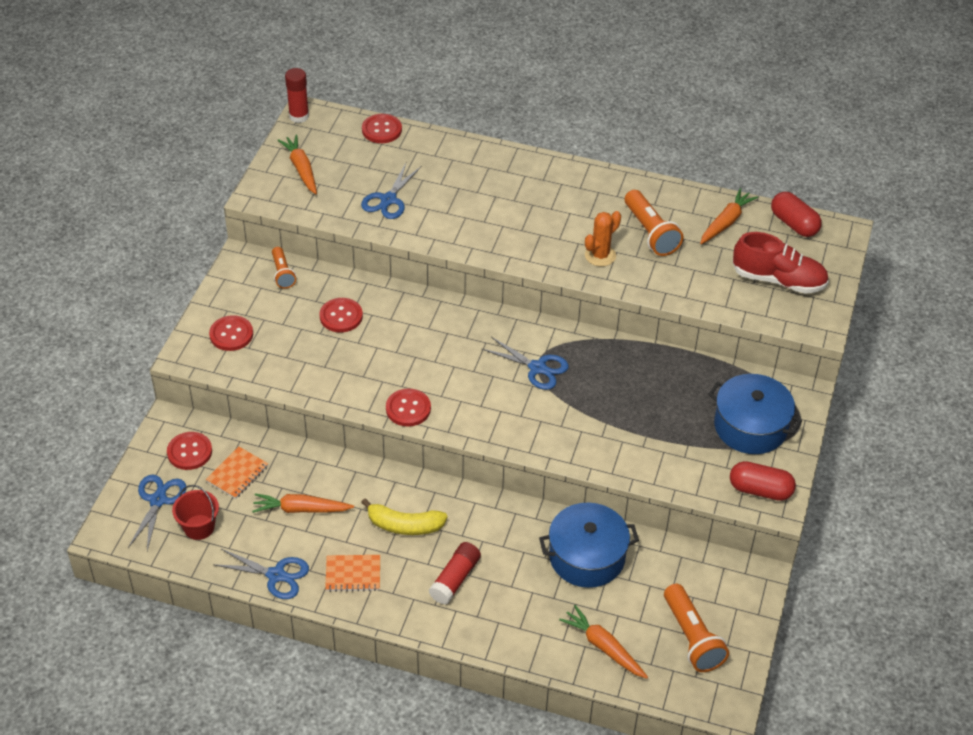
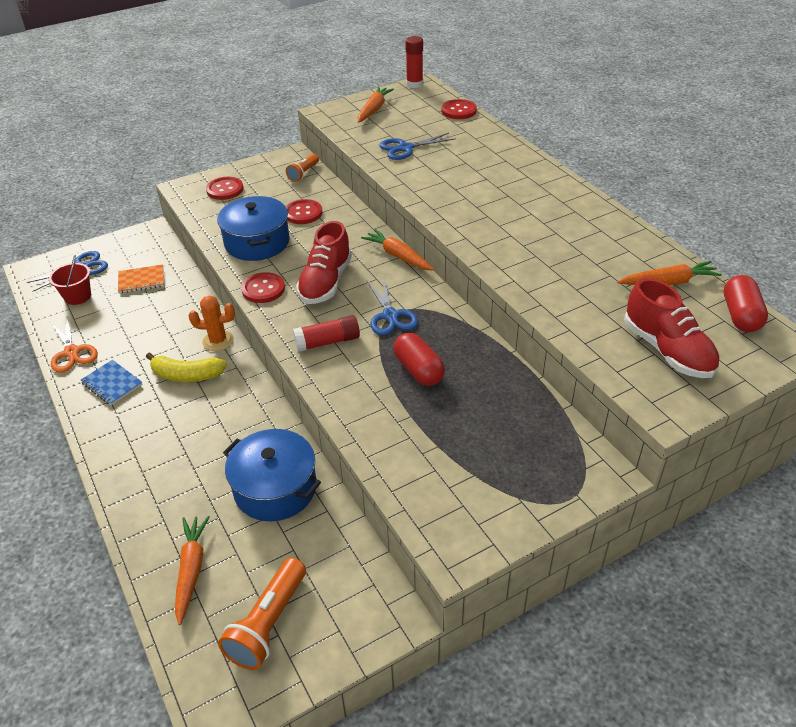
camera: 45 degrees right, 5 degrees down
red button [167,432,212,470] -> none
blue scissors [213,549,309,599] -> orange scissors [50,316,98,373]
orange carrot [252,493,354,513] -> orange carrot moved to [361,229,434,271]
orange notebook [325,555,380,592] -> blue notebook [81,360,143,405]
yellow banana [361,499,448,535] -> yellow banana turned 45 degrees counterclockwise [146,353,227,382]
red glue stick [428,542,481,604] -> red glue stick moved to [293,315,360,352]
orange cactus [585,211,621,267] -> orange cactus moved to [189,296,235,351]
orange flashlight [625,190,683,256] -> none
blue pot [708,374,802,454] -> blue pot moved to [217,196,290,261]
red capsule [730,461,796,501] -> red capsule moved to [393,333,445,386]
none -> red shoe [296,221,352,304]

